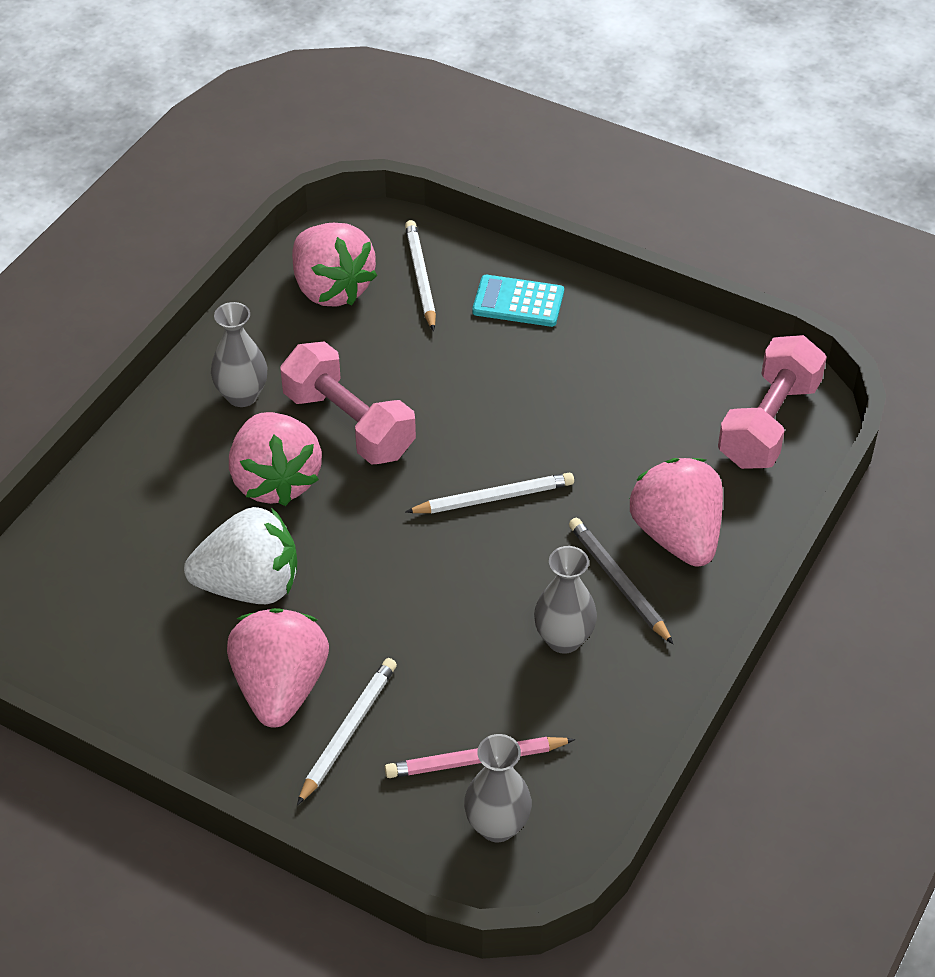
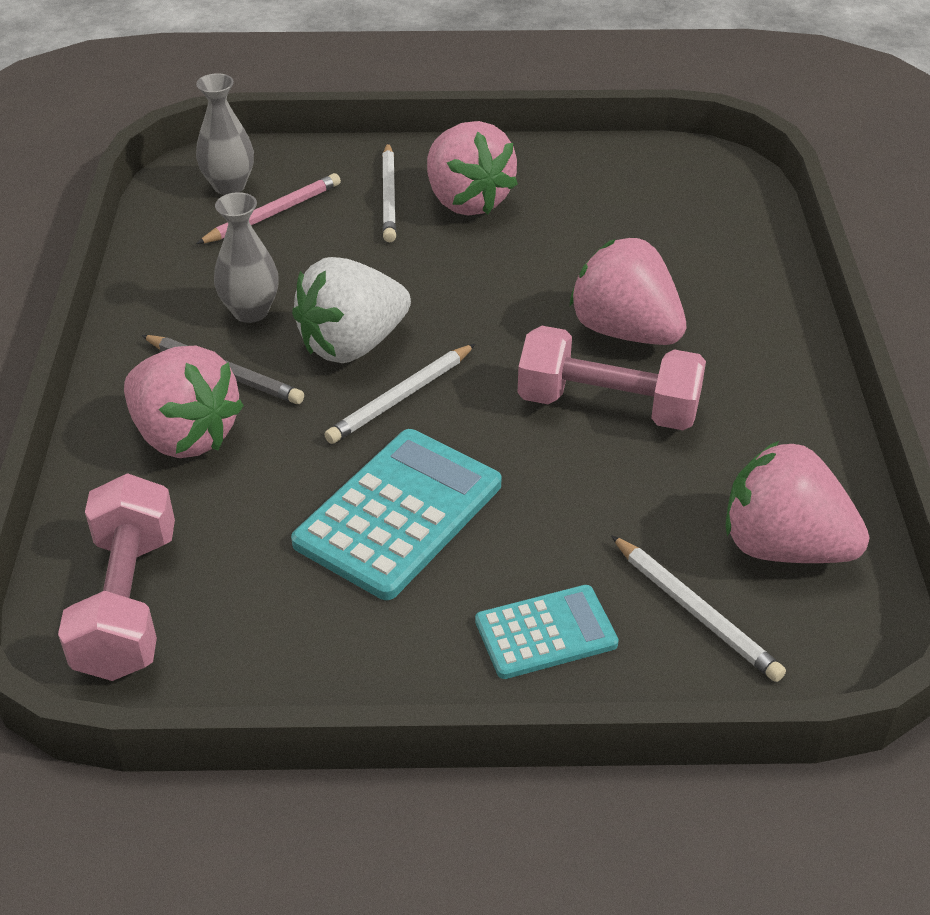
camera: 150 degrees right, 5 degrees down
white strawberry [184,507,297,604] -> white strawberry moved to [292,257,411,363]
grey vase [211,302,267,407] -> none
none -> turquoise calculator [291,429,501,600]

